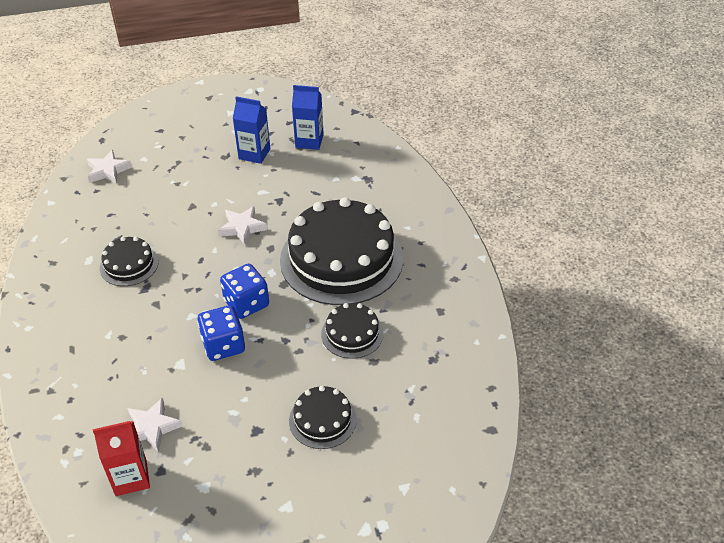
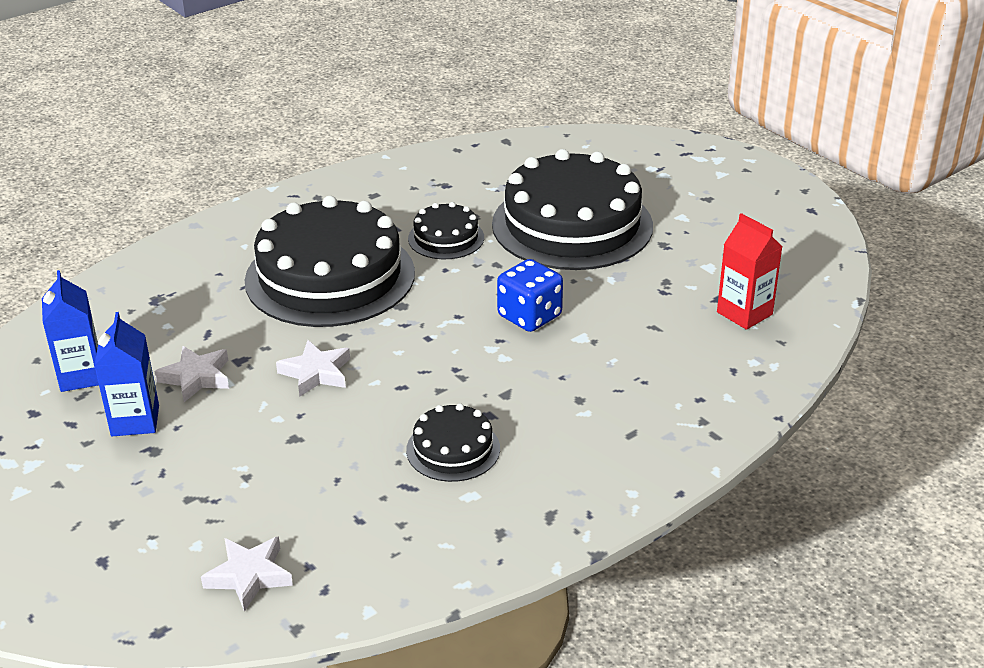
camera: 115 degrees left, 10 degrees down
white star [127,397,183,453] -> white star moved to [154,346,229,402]
blue dice [220,264,269,319] -> none
black cake [289,386,357,449] -> black cake [492,149,653,270], size x2.13

